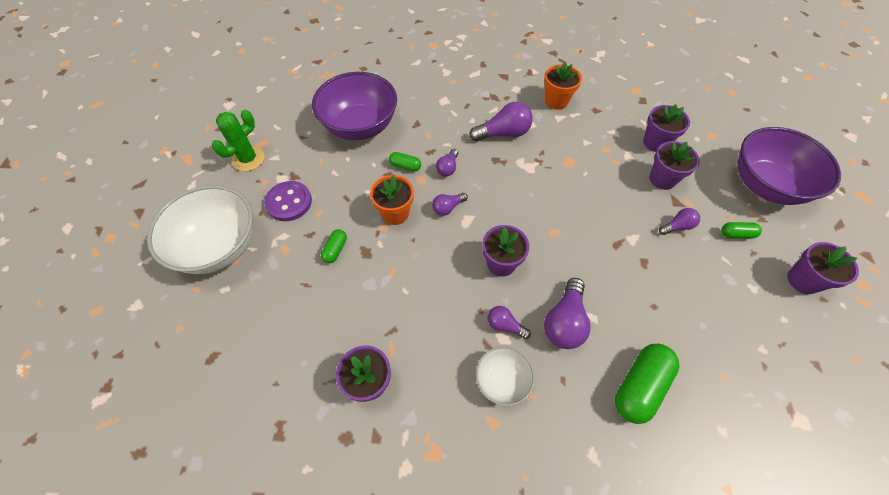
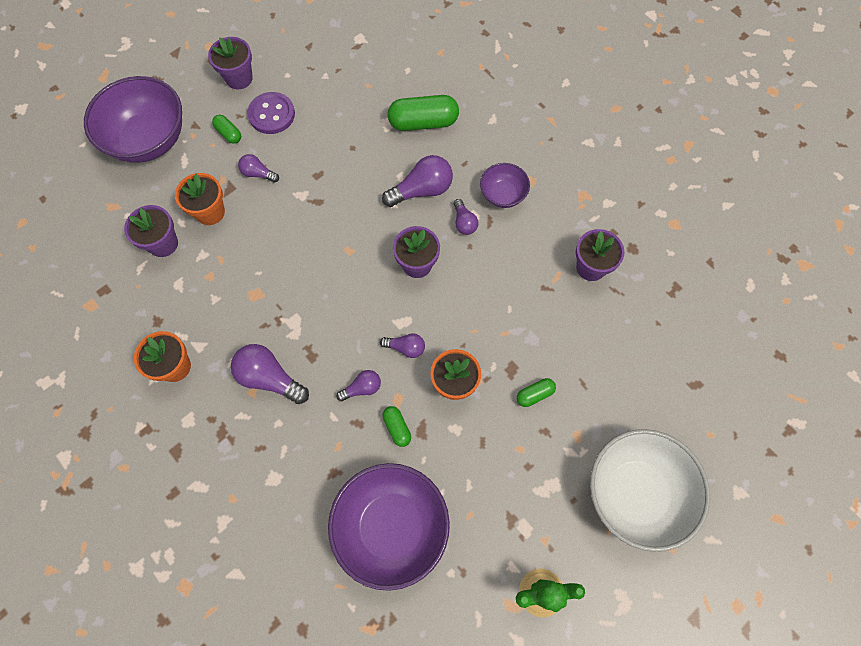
camera: 135 degrees left, 10 degrees up
purple button [264,181,312,221] -> purple button moved to [247,92,295,134]
white bowl [476,346,535,406] -> purple bowl [480,163,530,208]
purple flower pot [649,141,700,190] -> orange flower pot [175,173,225,225]

